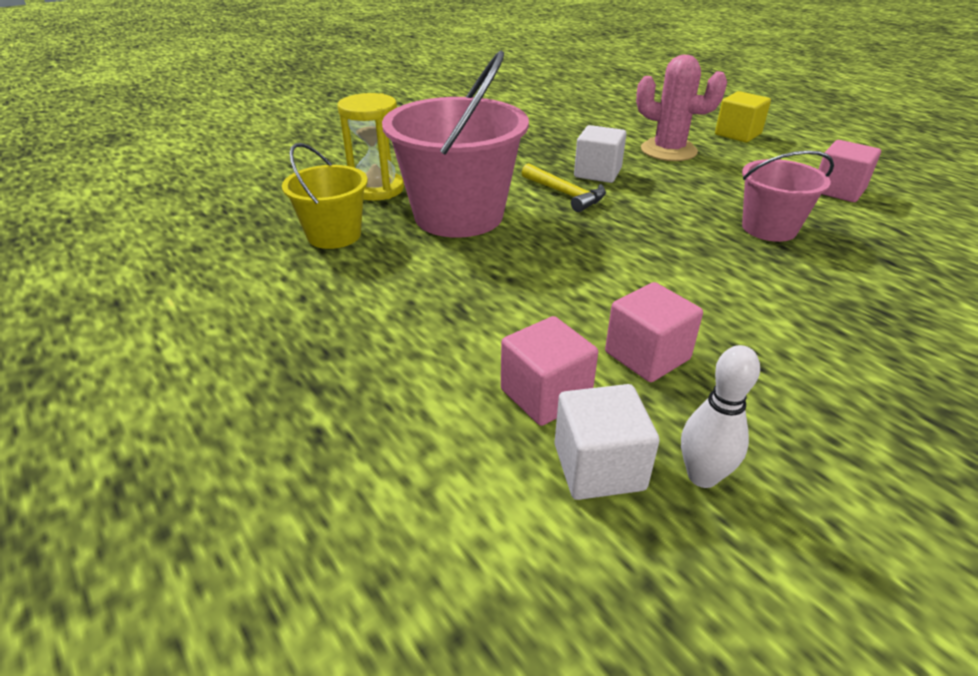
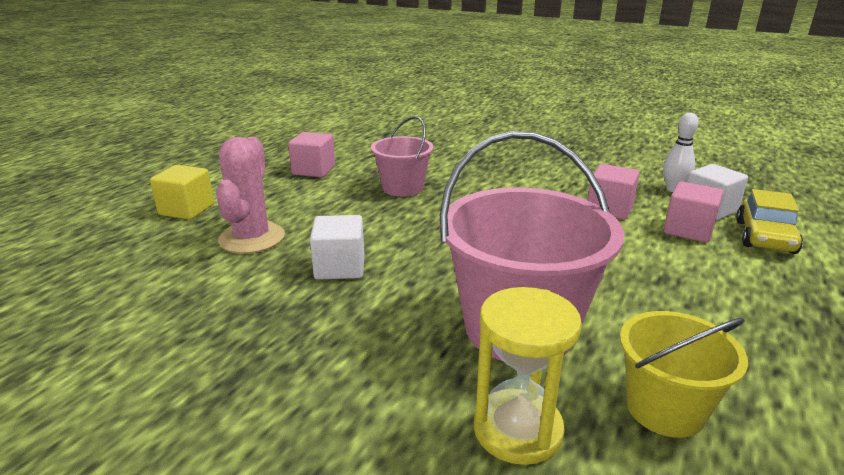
camera: 115 degrees left, 10 degrees down
yellow hammer [521,163,606,212] -> none
none -> yellow car [736,189,803,254]

